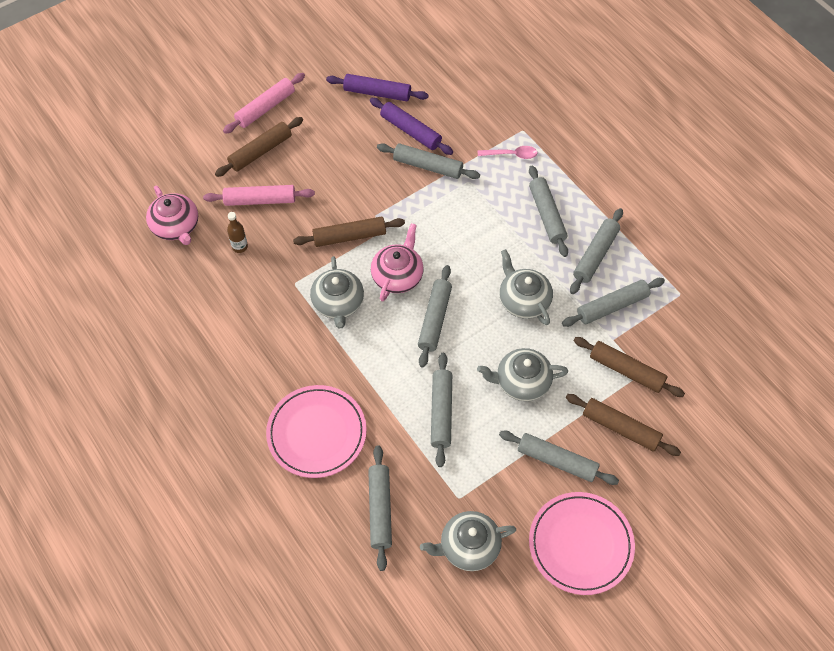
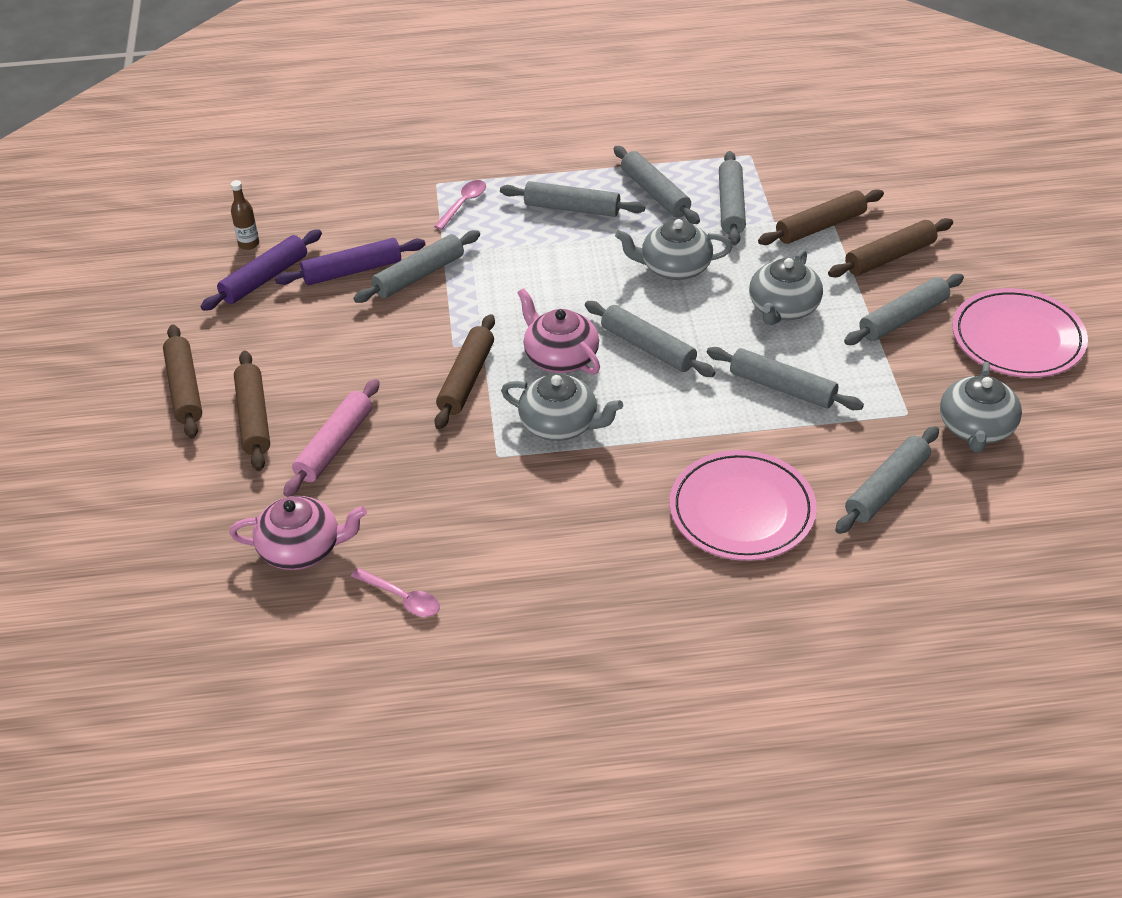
camera: 60 degrees left, 15 degrees down
pink rolling pin [223,73,305,134] -> brown rolling pin [163,324,202,439]
brown bottle [227,212,248,253] -> brown bottle moved to [231,180,259,250]
grey rolling pin [368,445,392,571] -> grey rolling pin turned 75 degrees counterclockwise [835,426,939,534]
none -> pink spoon [351,568,440,617]

